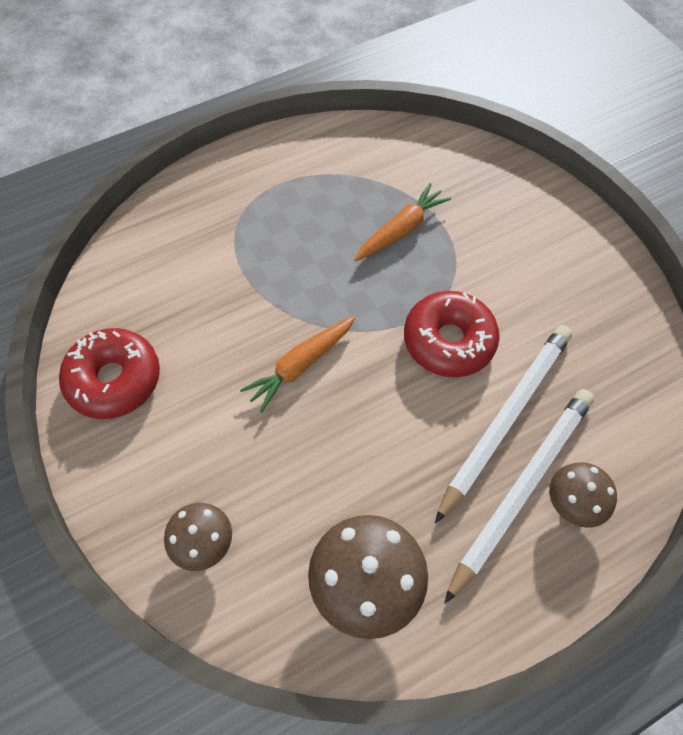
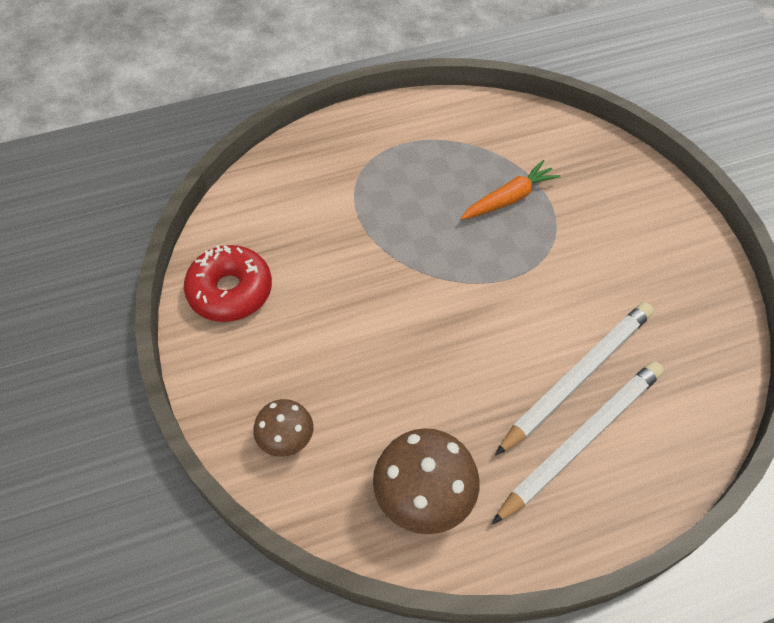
camera: 10 degrees right, 5 degrees down
orange carrot [240,316,355,412] -> none
red donut [404,291,500,377] -> none
brown mushroom [549,462,617,528] -> none

